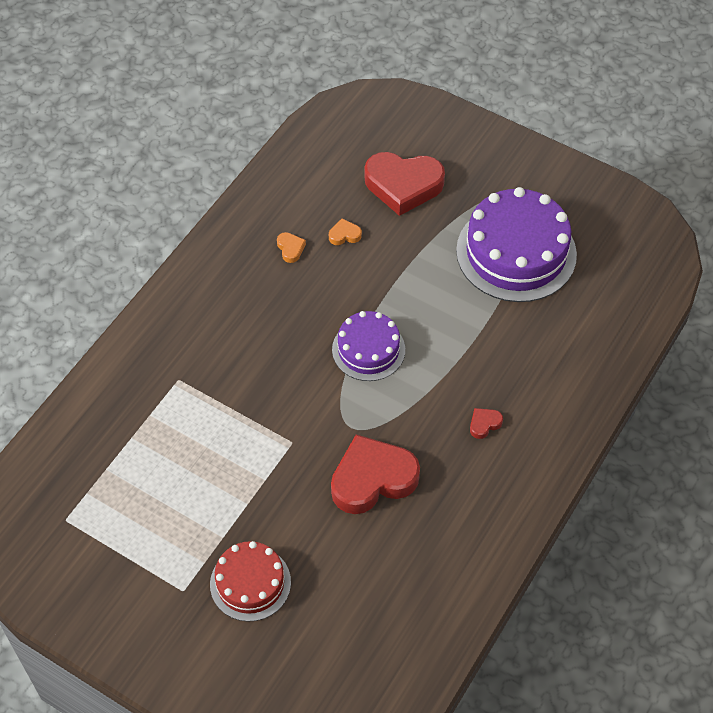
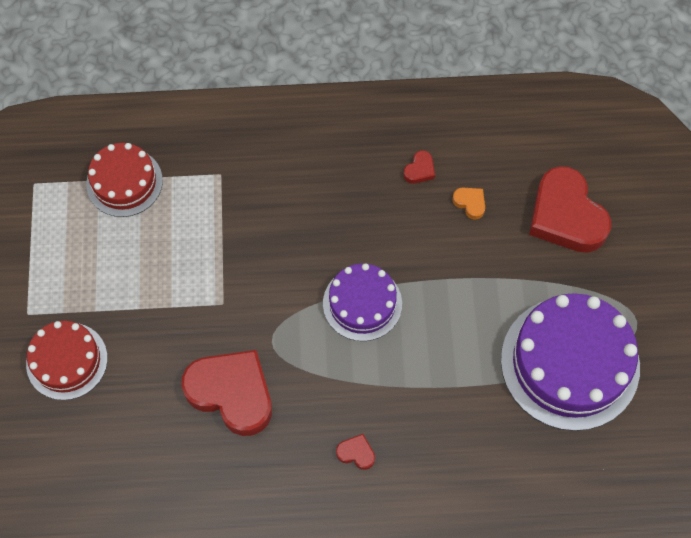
camera: 55 degrees right, 10 degrees up
orange heart [277,232,306,263] -> red heart [404,150,435,184]
none -> red cake [86,143,163,217]

